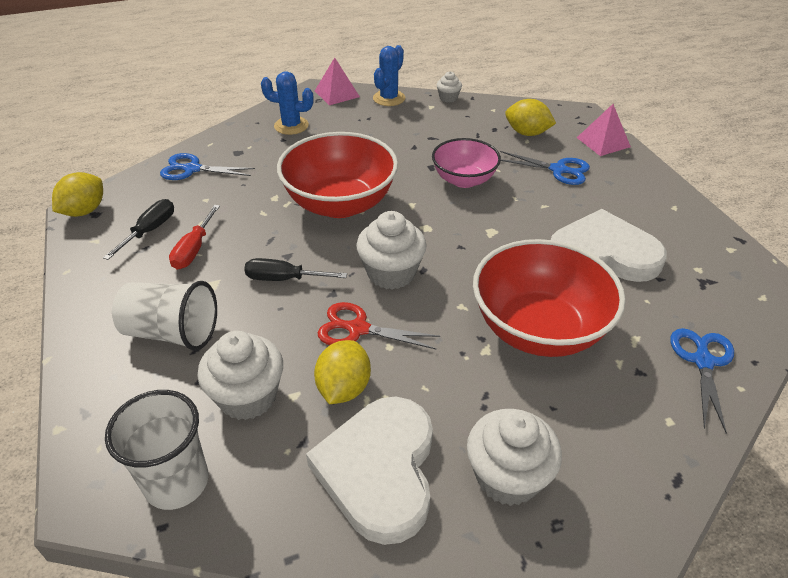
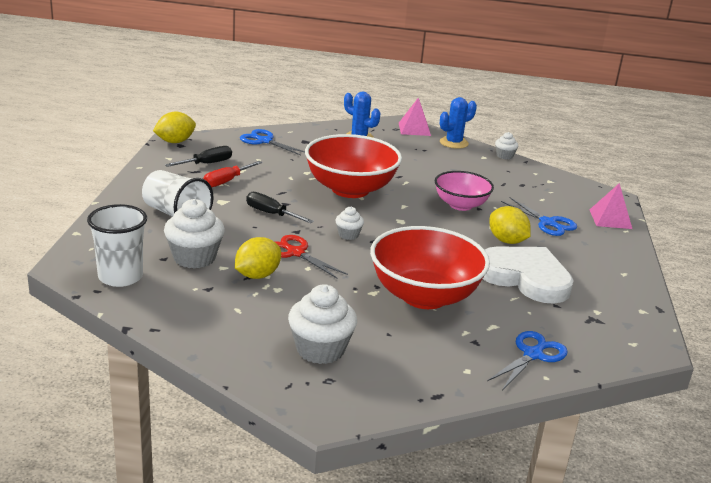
camera: 25 degrees right, 15 degrees down
white heart [306,397,433,545] -> none
white cupcake [356,211,427,290] -> white cupcake [335,207,364,240], size x0.52
yellow lemon [505,99,556,136] -> yellow lemon moved to [489,206,531,244]

